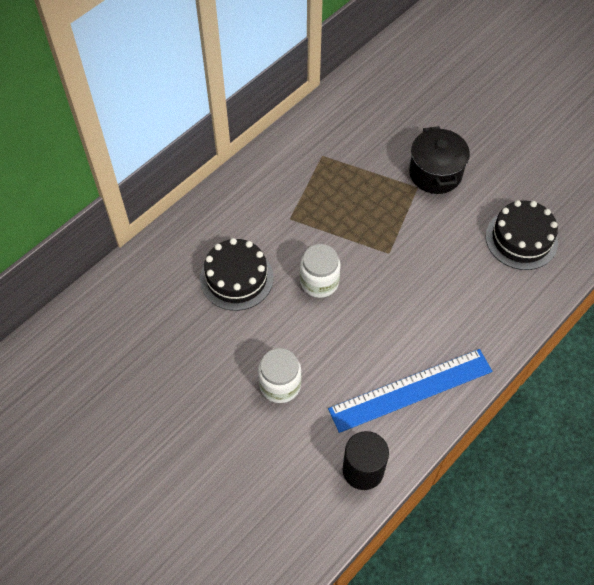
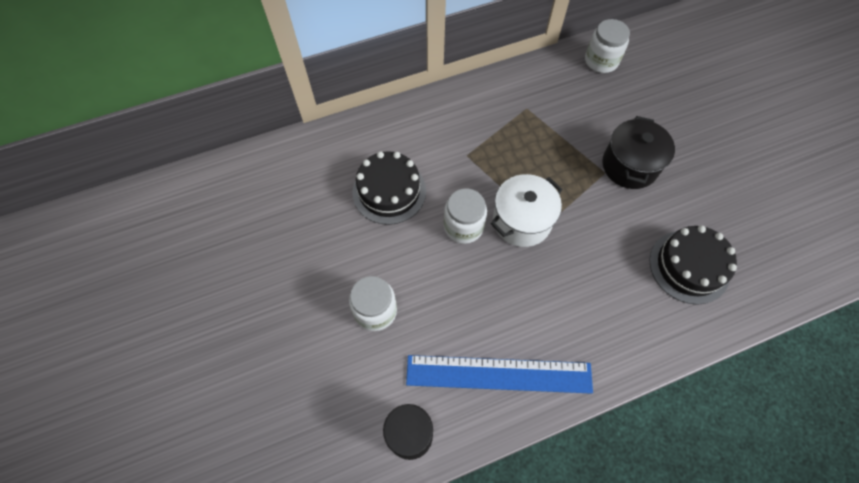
camera: 25 degrees right, 5 degrees up
none -> white pot [491,174,563,247]
none -> white jar [585,19,630,73]

